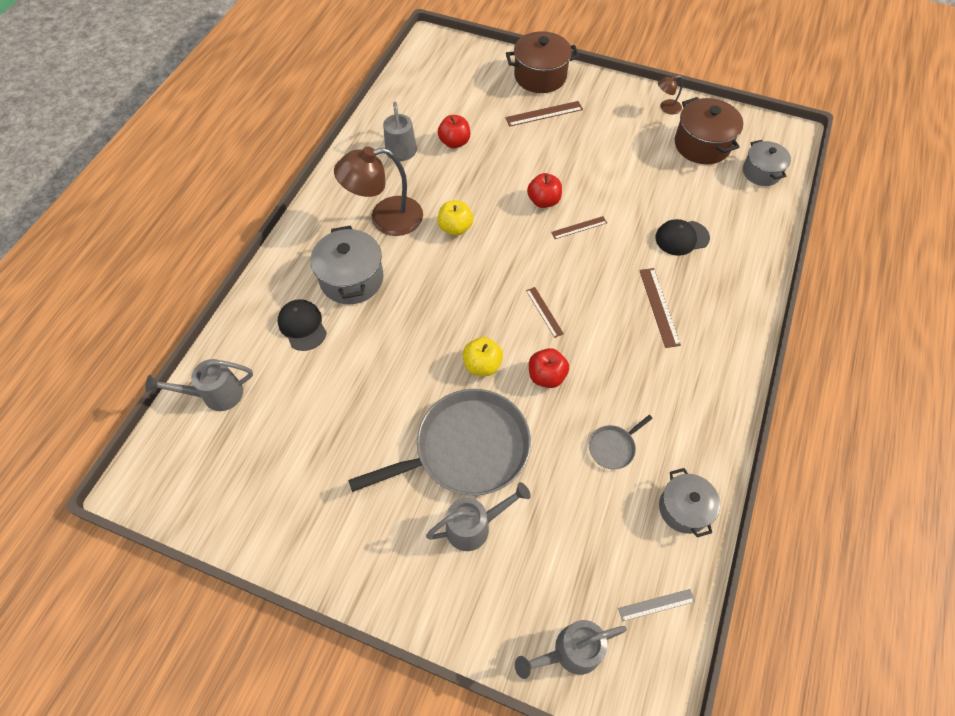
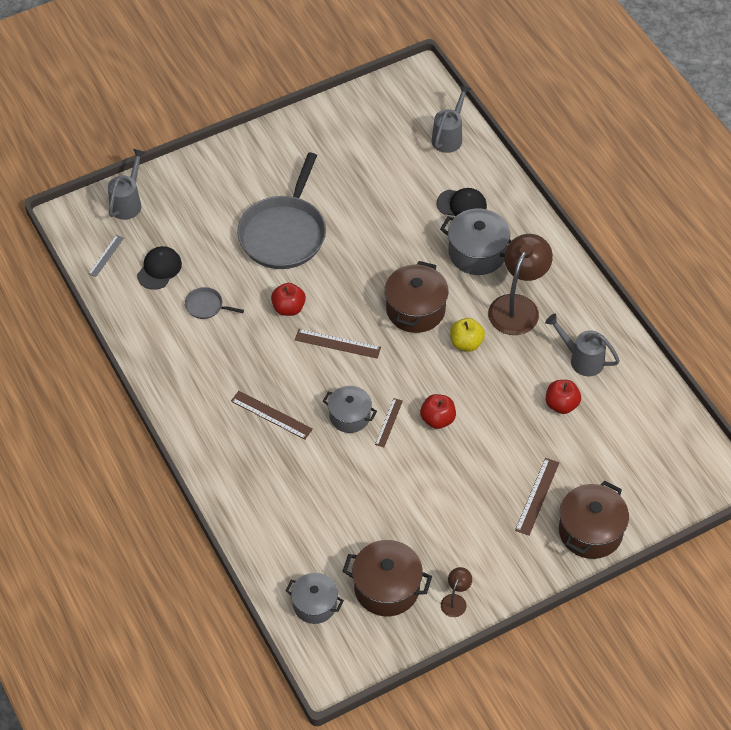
camera: 130 degrees right, 5 degrees down
grey watering can [426,482,531,551] -> none
yellow apple [463,337,503,376] -> none
brown ruler [526,287,564,338] -> brown ruler [295,329,381,359], size x1.52
grey pan [589,415,653,469] -> grey pan turned 75 degrees counterclockwise [185,287,244,319]
black cap [656,219,710,256] -> black cap moved to [137,246,182,290]
grey pot [659,468,720,537] -> grey pot moved to [323,386,377,433]
none -> brown pot [385,261,448,333]

